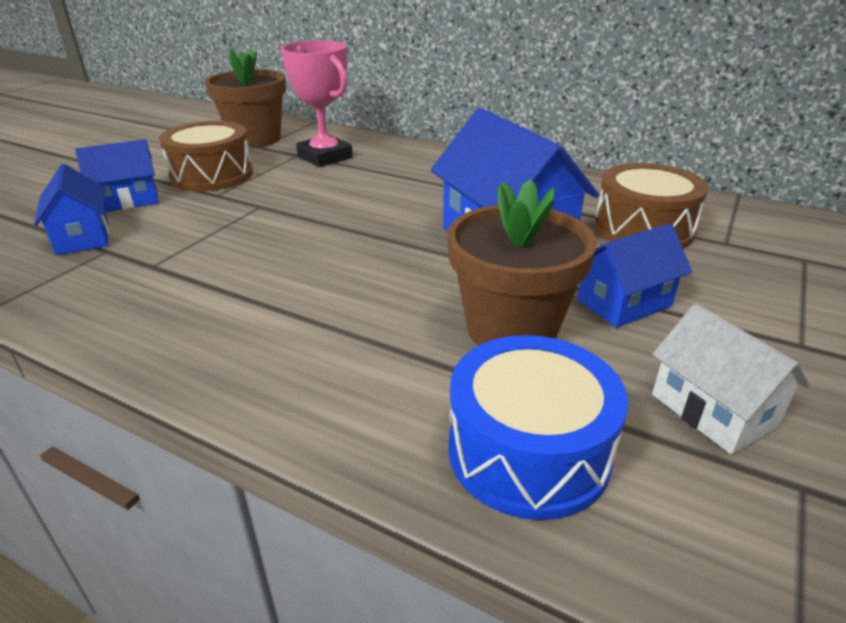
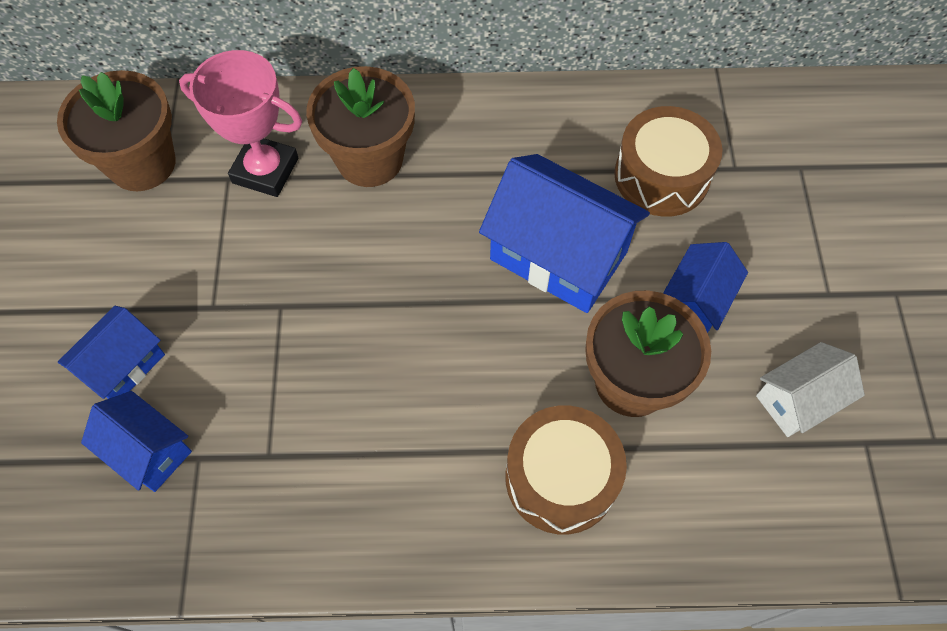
camera: 30 degrees left, 30 degrees up
brown drum [159,121,253,191] -> brown drum moved to [505,406,627,534]
blue drum [448,335,628,520] -> none
white house [652,304,810,455] -> white house turned 60 degrees counterclockwise [756,342,865,437]
none -> brown flower pot [306,66,415,187]

